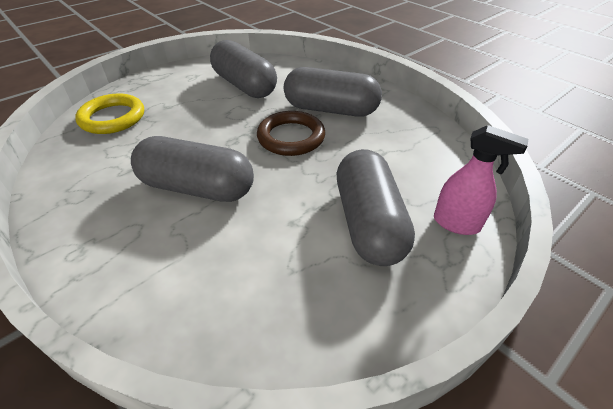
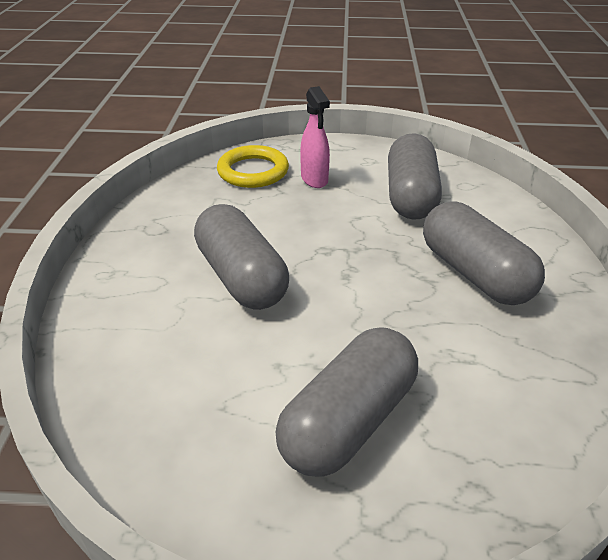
camera: 45 degrees right, 5 degrees down
brown ring [257,111,325,156] -> none
pink spray bottle [434,125,528,235] -> pink spray bottle moved to [300,86,330,188]

